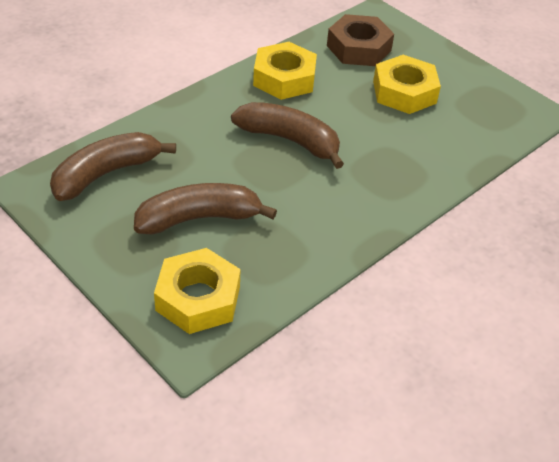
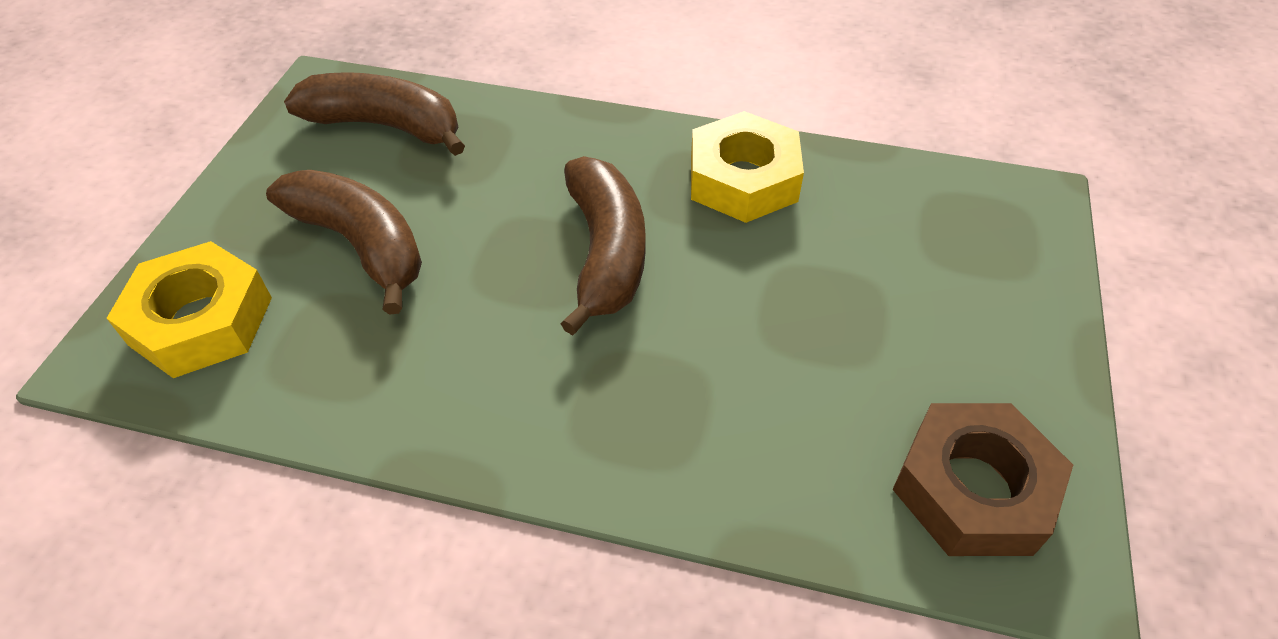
camera: 60 degrees right, 5 degrees up
brown nut [327,14,394,66] -> brown nut moved to [892,403,1073,556]
yellow nut [373,55,441,114] -> none

